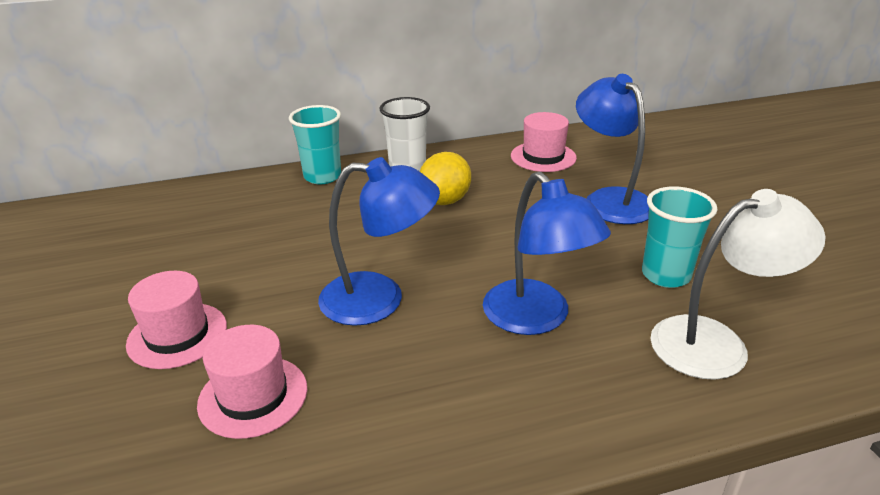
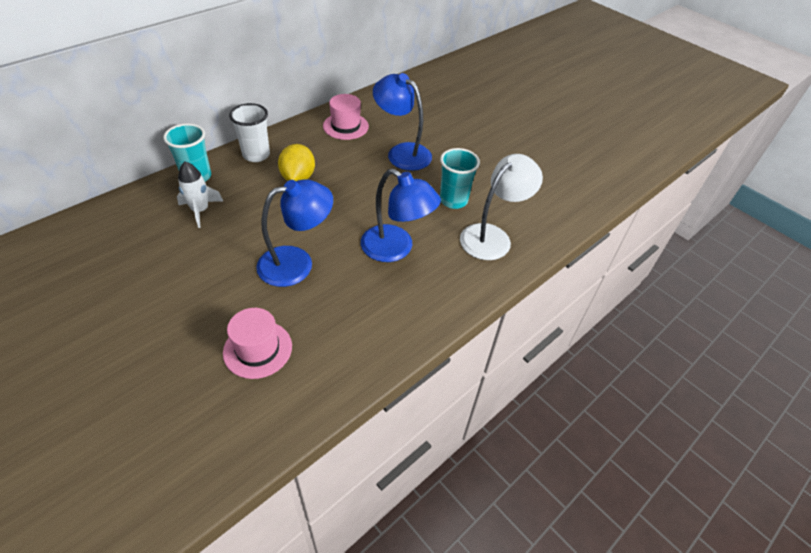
camera: 30 degrees left, 15 degrees up
pink hat [126,271,227,369] -> none
none -> white rocket [177,161,223,228]

